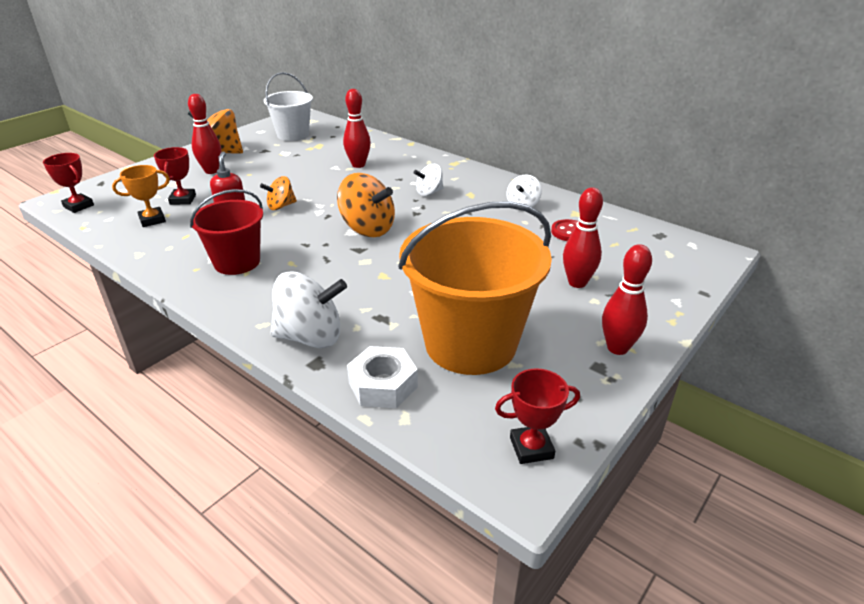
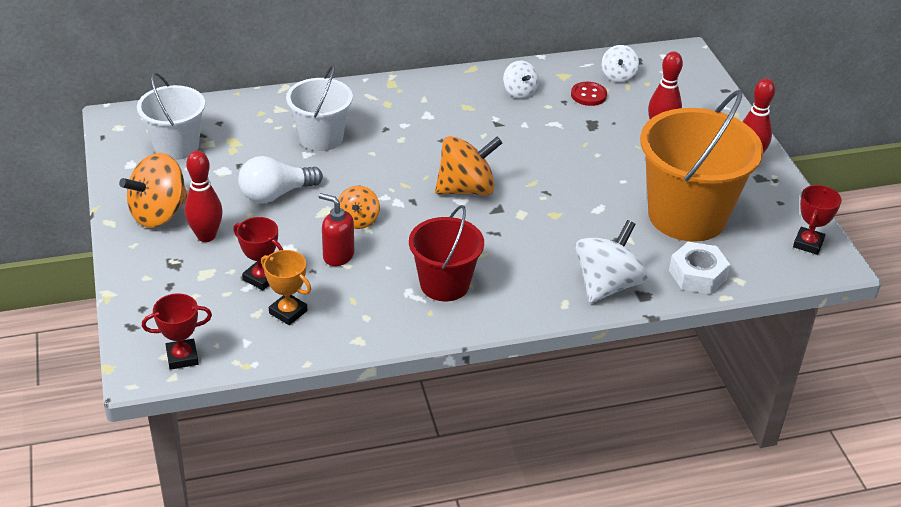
camera: 55 degrees left, 5 degrees up
orange trophy [112,165,170,227] -> orange trophy turned 60 degrees counterclockwise [261,250,311,325]
red bowling pin [343,89,371,168] -> white bucket [286,64,353,151]
white spinning top [414,164,444,196] -> white spinning top moved to [602,45,639,82]
none -> white light bulb [238,156,323,203]

